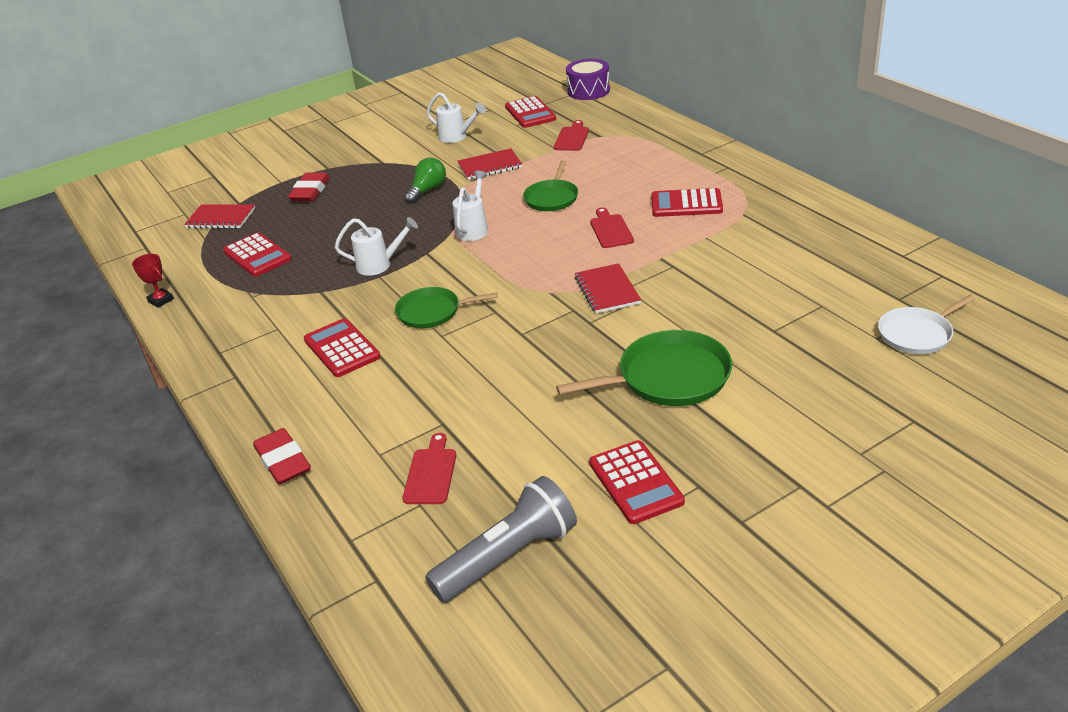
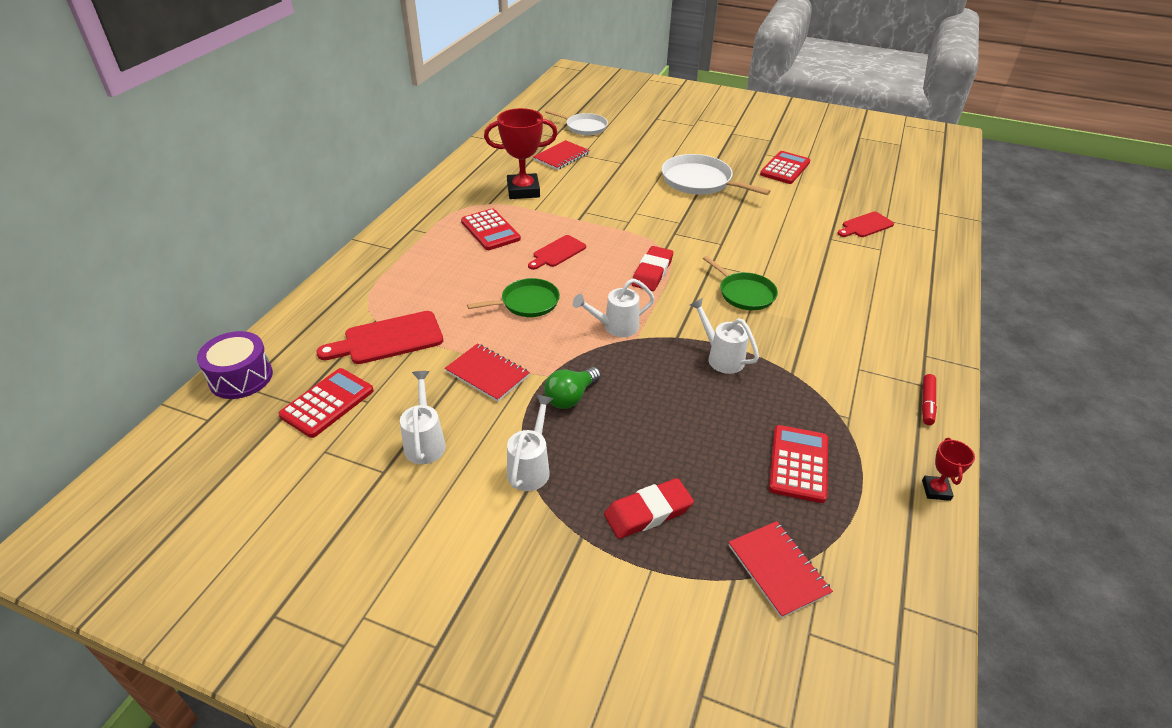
camera: 130 degrees left, 5 degrees up
red eraser [253,428,311,484] -> red eraser moved to [632,246,673,291]
red calculator [304,318,381,377] -> none
green light bulb [404,158,446,203] -> green light bulb turned 45 degrees counterclockwise [544,367,601,409]
grey flashlight [425,476,577,603] -> none
red cutting board [554,120,589,151] -> red cutting board [316,311,443,364], size x1.55
green pan [556,330,732,406] -> white pan [662,154,771,195]
red notebook [575,263,641,314] -> red notebook moved to [533,140,590,170]
none -> red trophy [484,108,558,199]
none -> white watering can [507,395,554,491]
none -> red marker [922,374,937,425]

